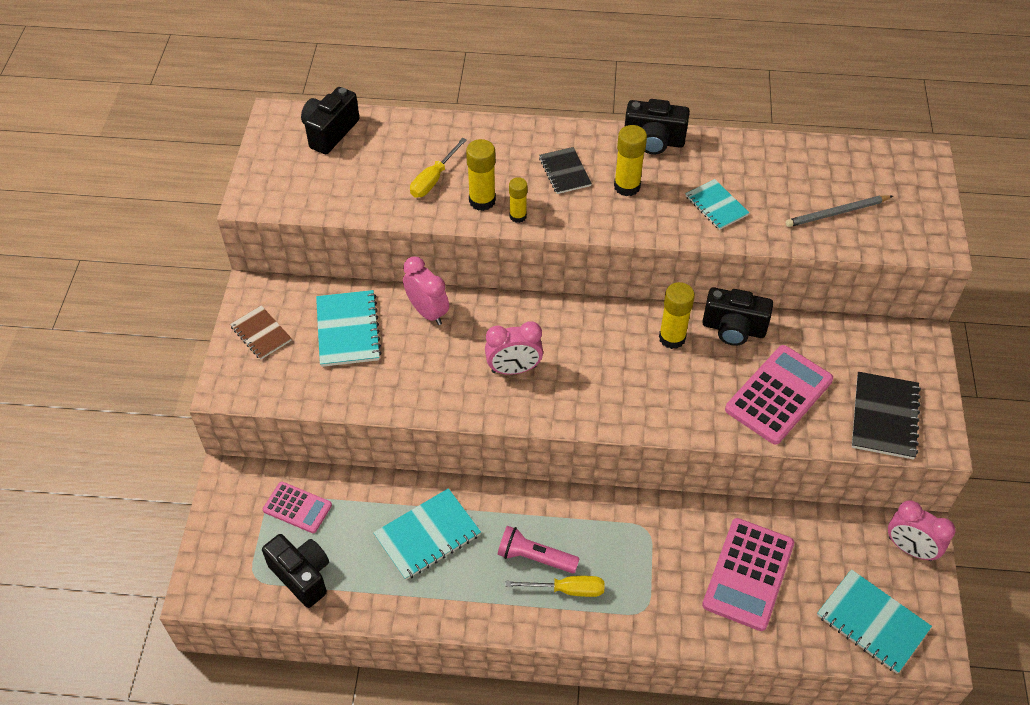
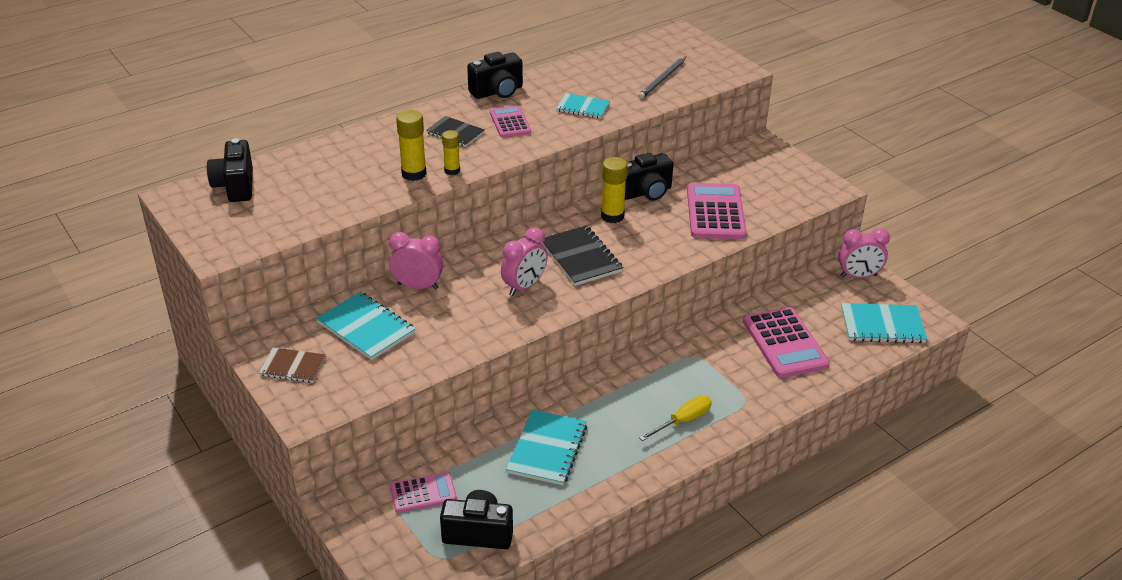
camera: 40 degrees left, 15 degrees down
yellow screwdriver [410,138,467,198] -> none
pink flashlight [497,526,580,574] -> none
yellow glue stick [614,125,647,196] -> pink calculator [490,105,531,138]
black notebook [852,372,921,460] -> black notebook moved to [541,225,623,286]

